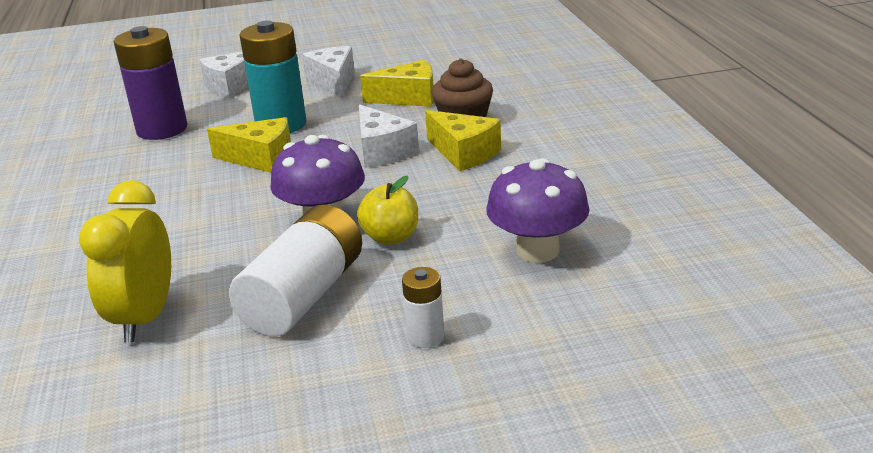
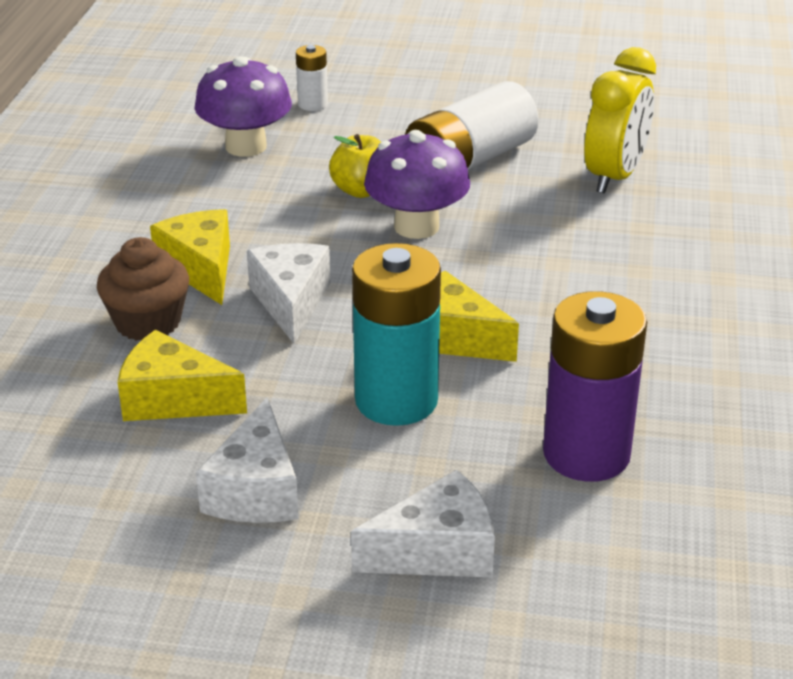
camera: 160 degrees left, 5 degrees up
white battery [402,267,445,348] -> white battery moved to [296,45,328,111]

